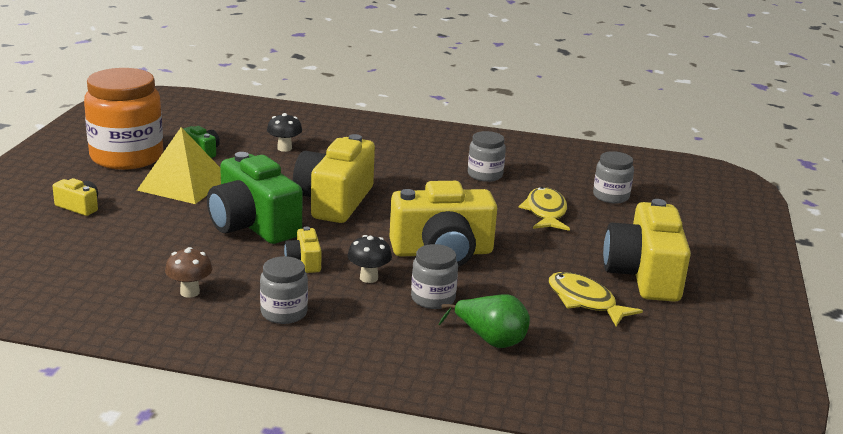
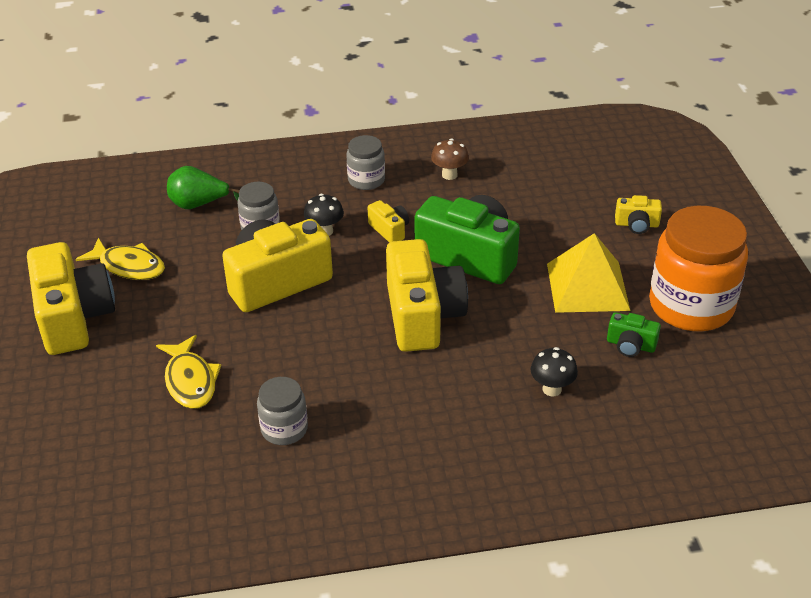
camera: 160 degrees right, 15 degrees up
grey jar [593,151,634,203] -> none

